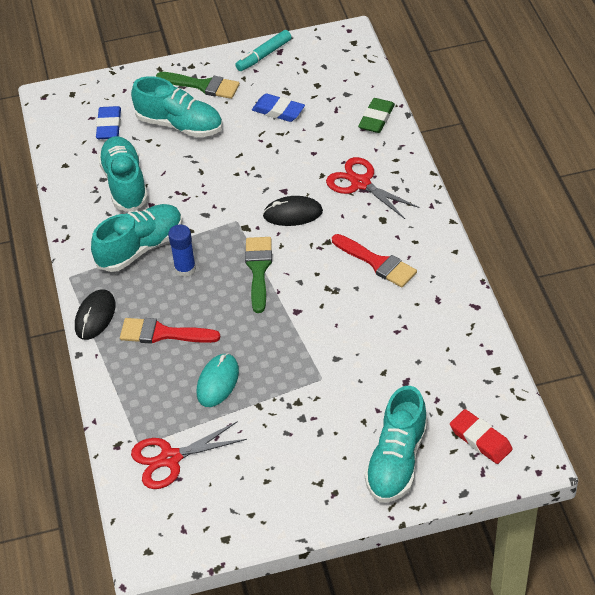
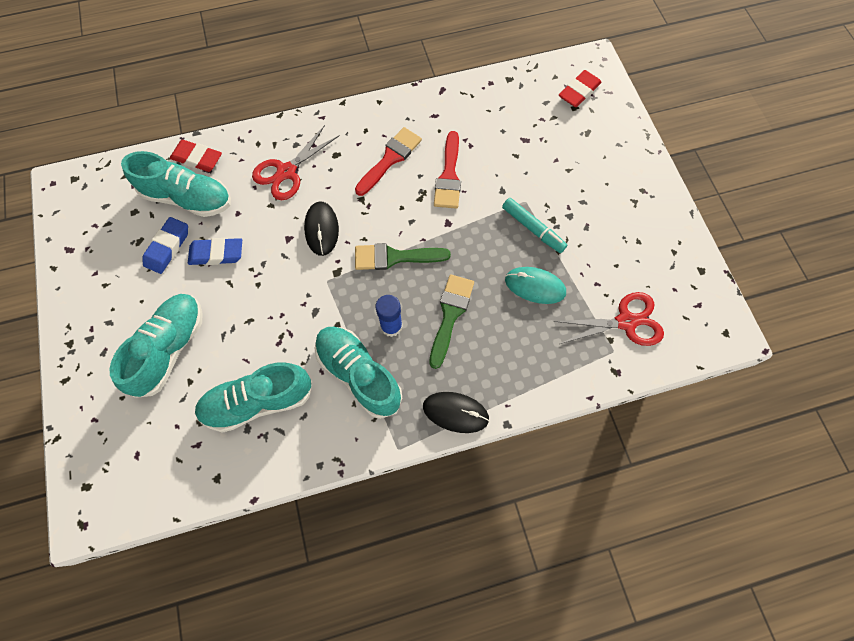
camera: 95 degrees left, 20 degrees up
blue eraser [96,106,121,139] -> blue eraser moved to [188,238,242,265]
red brush [120,318,220,344] -> red brush moved to [434,131,461,209]
red scissors [131,421,247,489] -> red scissors turned 75 degrees counterclockwise [554,292,664,346]
green brush [156,72,240,99] -> green brush moved to [429,274,474,369]
turquoise marker [235,30,292,71] -> turquoise marker moved to [502,198,567,253]
green eraser [358,98,395,133] -> red eraser [170,140,222,172]
turquoise shoe [365,386,428,503] -> turquoise shoe moved to [121,151,231,217]

